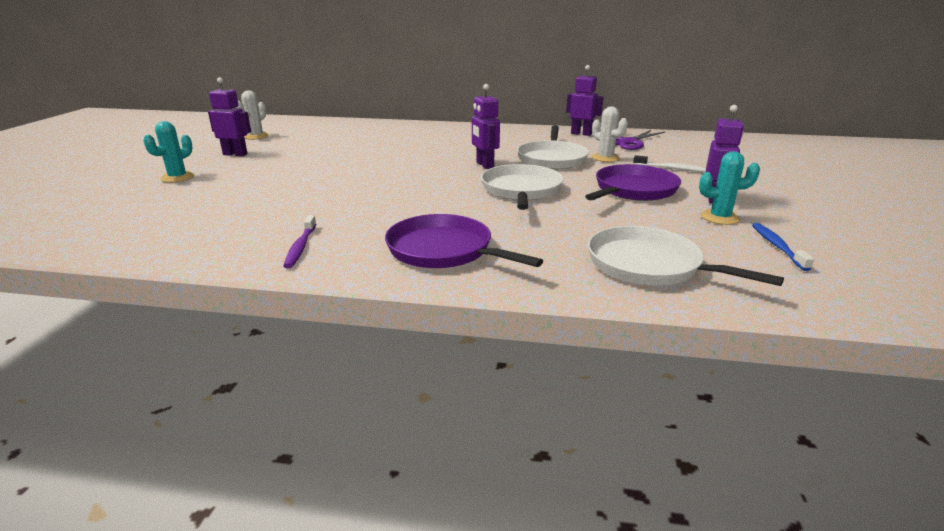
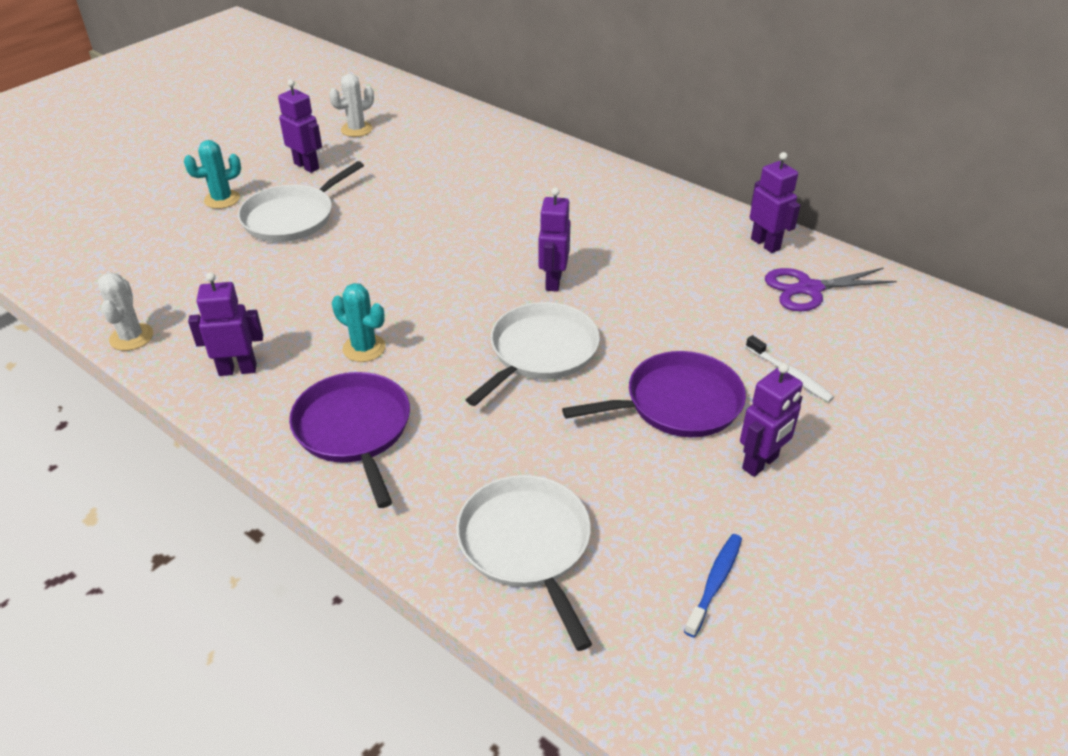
camera: 30 degrees right, 15 degrees up
purple toothbrush [283,215,316,268] -> purple robot [188,272,263,376]
white pan [517,125,589,169] -> white pan moved to [238,161,364,242]
white cactus [592,107,628,162] -> white cactus moved to [97,272,153,351]
turquoise cactus [699,151,760,225] -> turquoise cactus moved to [332,283,386,362]

